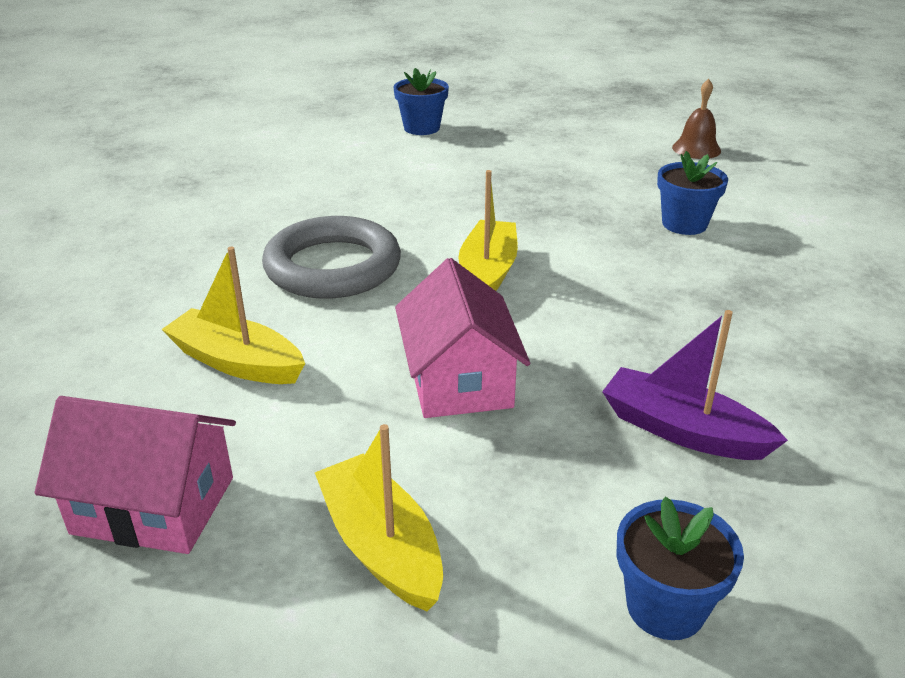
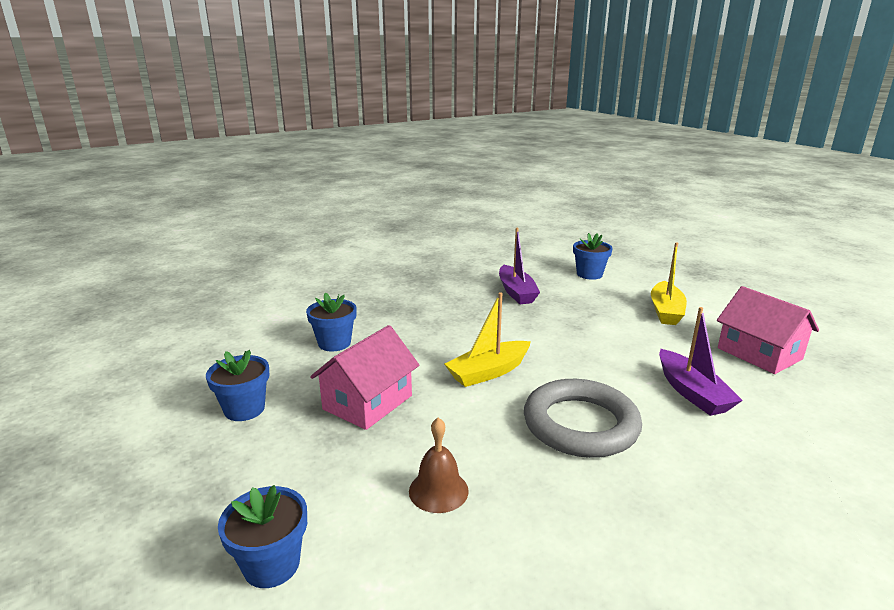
camera: 135 degrees left, 10 degrees down
yellow boat [161,247,305,384] -> purple boat [659,307,743,416]
pink house [395,258,530,418] -> pink house moved to [310,325,419,430]
brown bell [672,79,721,159] -> brown bell moved to [409,418,469,513]
none -> blue flower pot [206,350,269,421]

